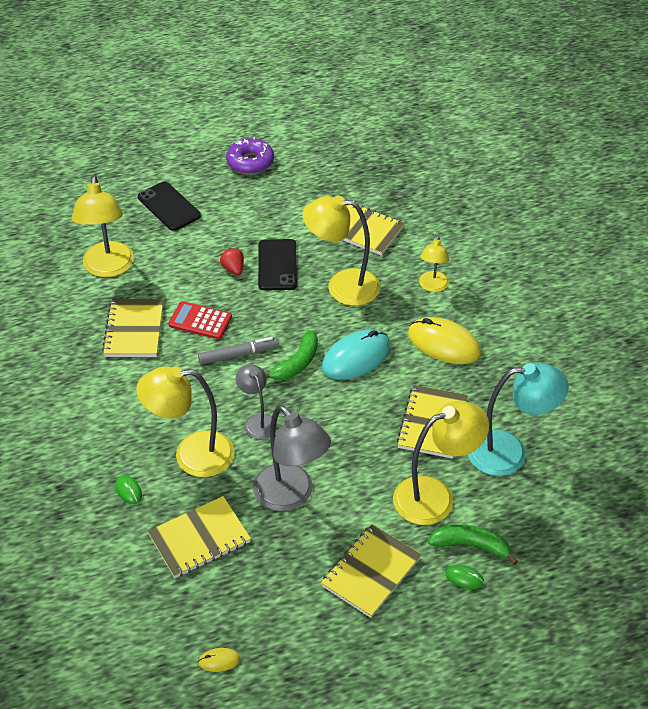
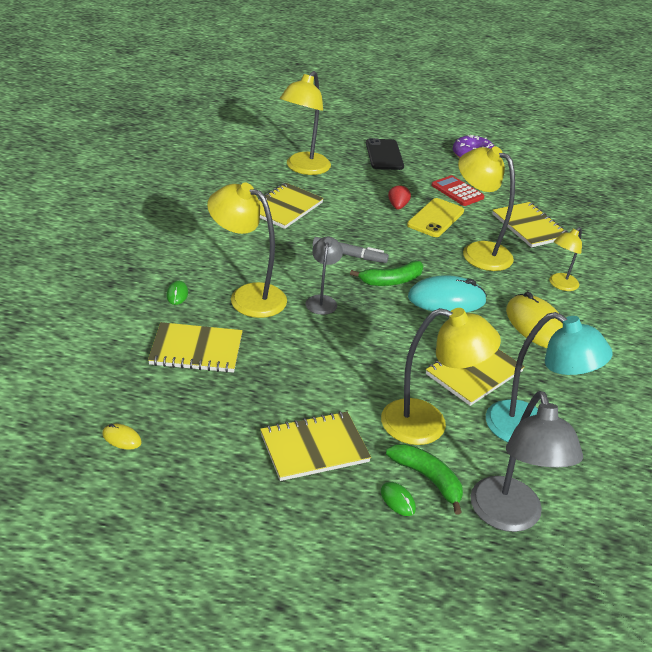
camera: 30 degrees right, 10 degrees down
red calculator [168,301,232,339] -> red calculator moved to [431,175,485,206]
grey lamp [253,405,331,511] -> grey lamp moved to [470,391,583,532]
black phone [258,239,297,291] -> yellow phone [407,198,464,237]

